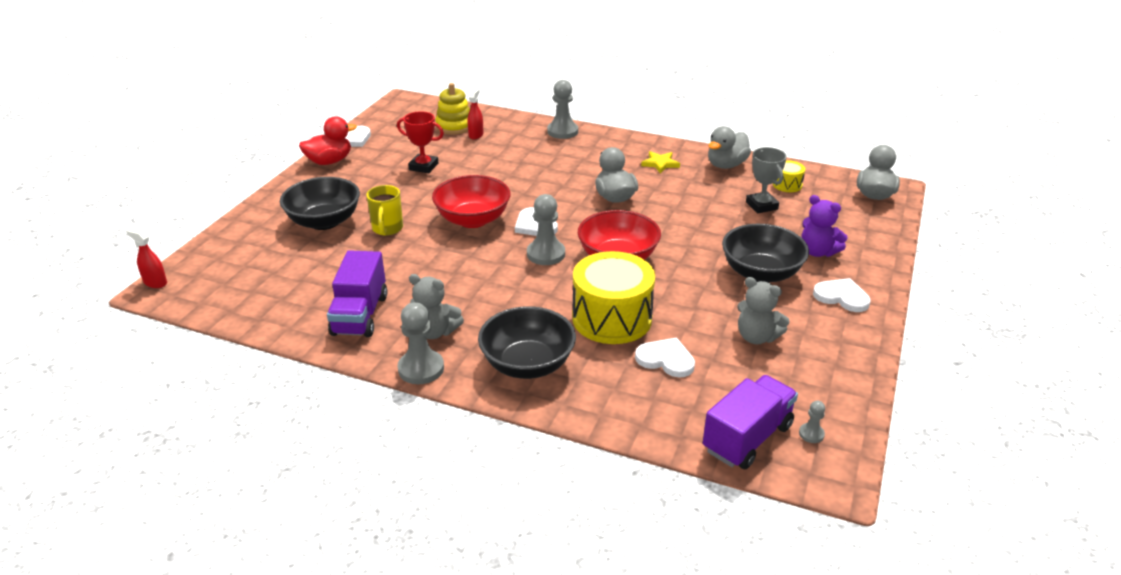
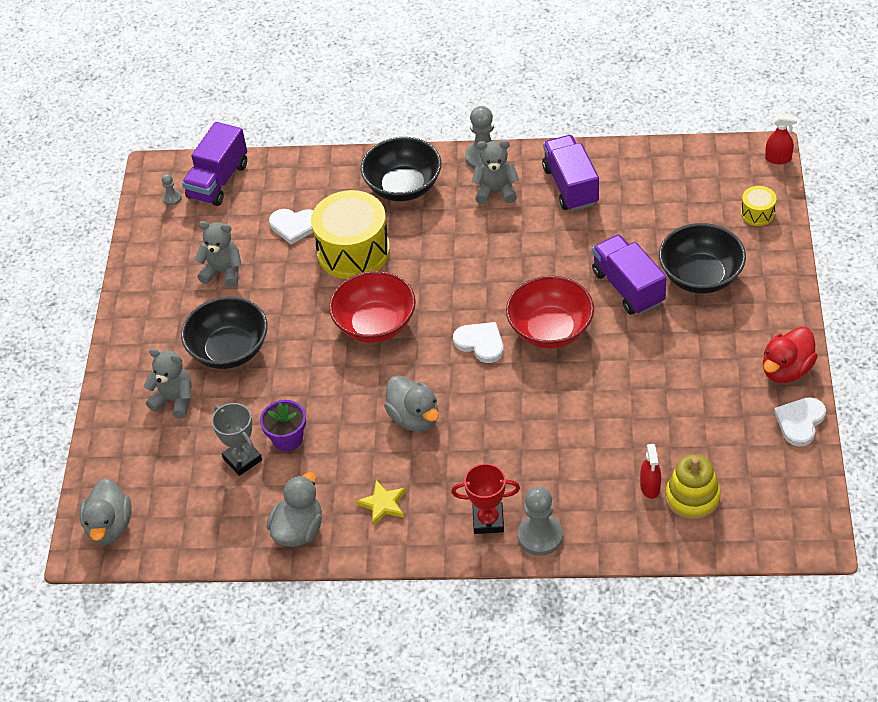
camera: 165 degrees right, 15 degrees up
yellow mug [366,185,403,236] -> purple truck [592,234,667,315]
red trophy [397,111,444,173] -> red trophy moved to [451,463,520,534]
grey pawn [527,194,565,265] -> none
yellow drum [773,160,805,192] -> yellow drum moved to [741,186,776,226]
purple teddy bear [802,195,847,257] -> grey teddy bear [143,348,192,419]
white heart [813,278,871,312] -> none
none -> purple flower pot [260,400,306,452]

